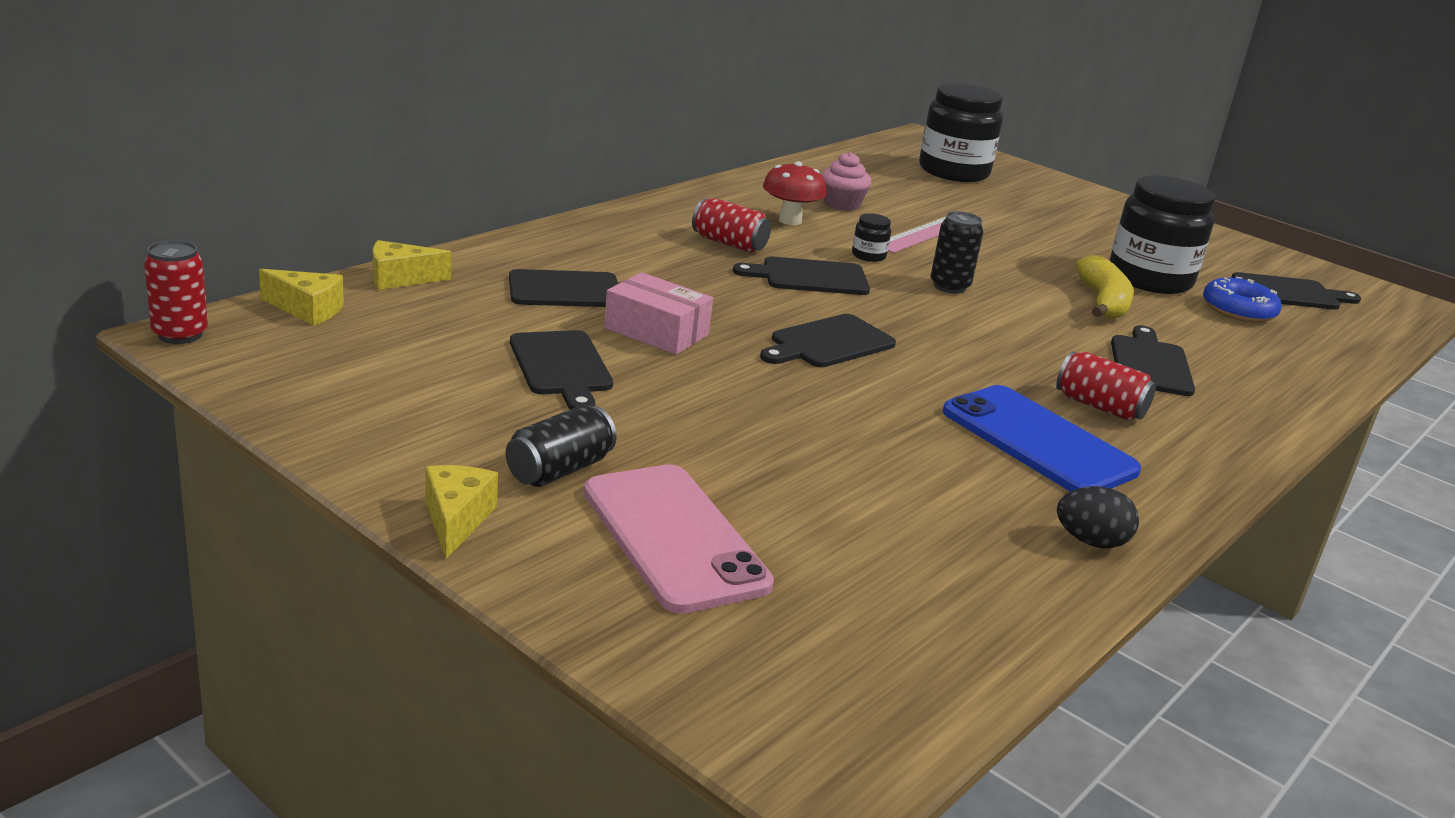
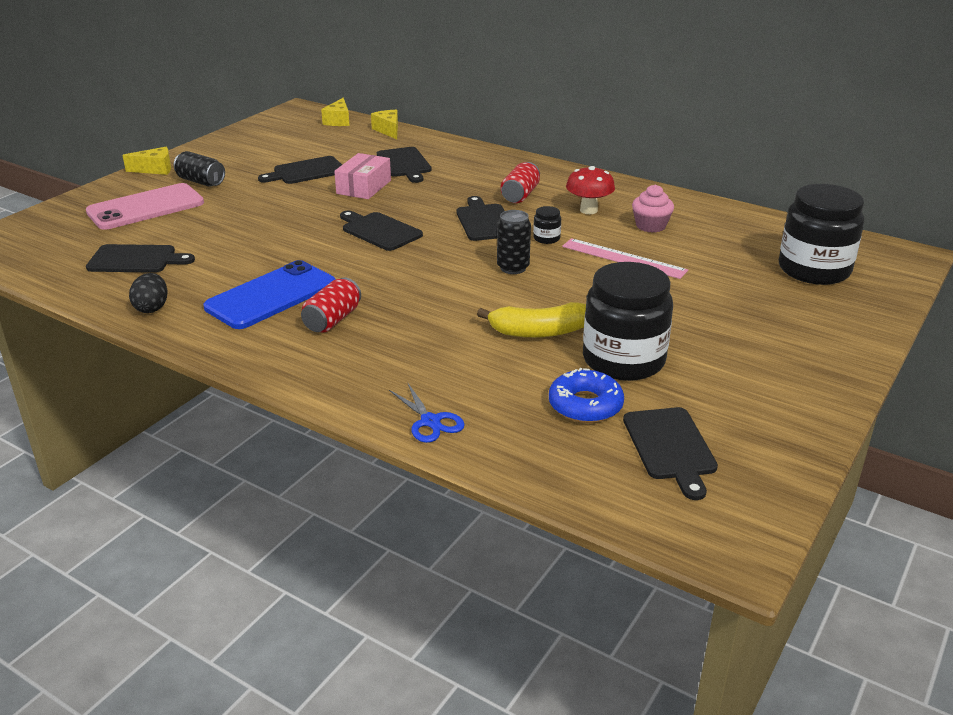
camera: 85 degrees right, 5 degrees up
red can [144,240,208,344] -> none
black cutting board [1111,325,1195,396] -> black cutting board moved to [86,244,195,273]
none -> blue scissors [389,383,465,443]

